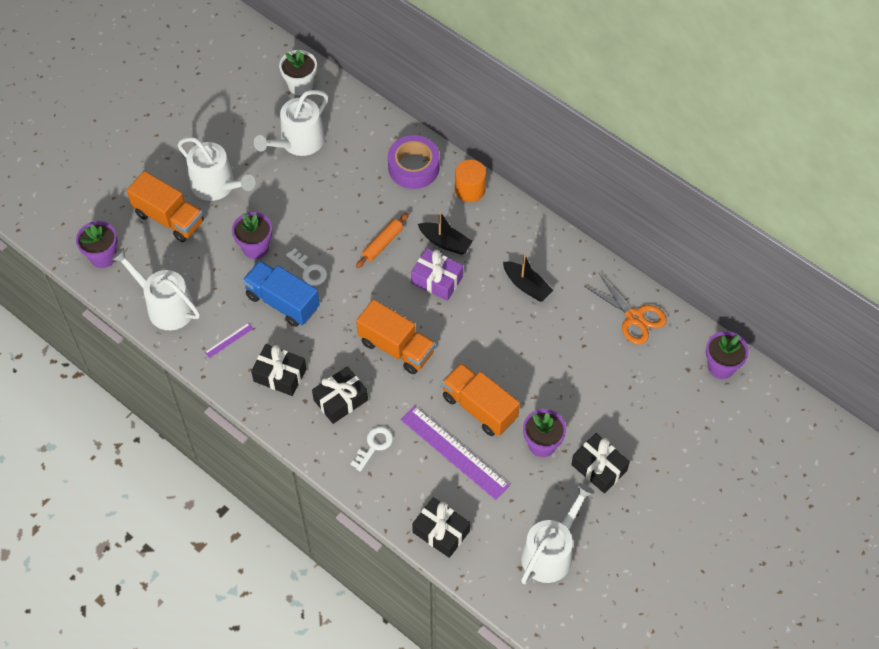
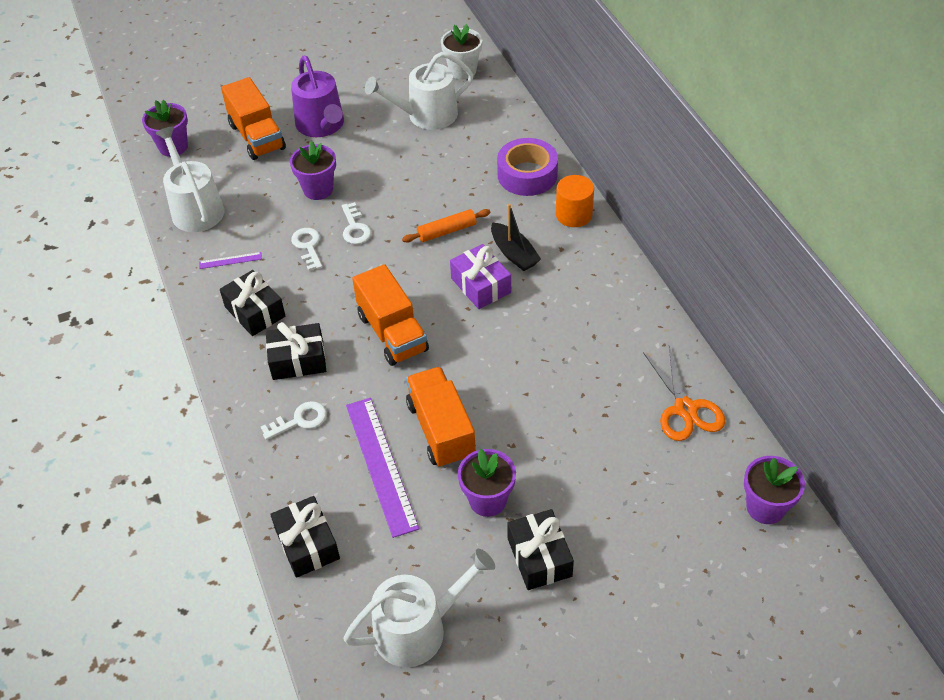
camera: 30 degrees right, 10 degrees down
white watering can [177,137,256,201] -> purple watering can [291,56,344,137]
blue truck [242,261,320,327] -> white key [291,228,322,271]
black boat [503,254,554,301] -> none

